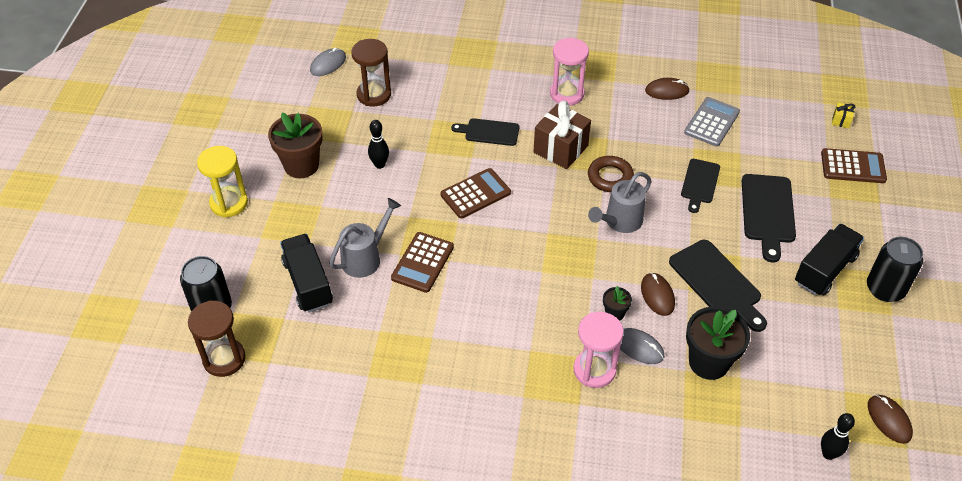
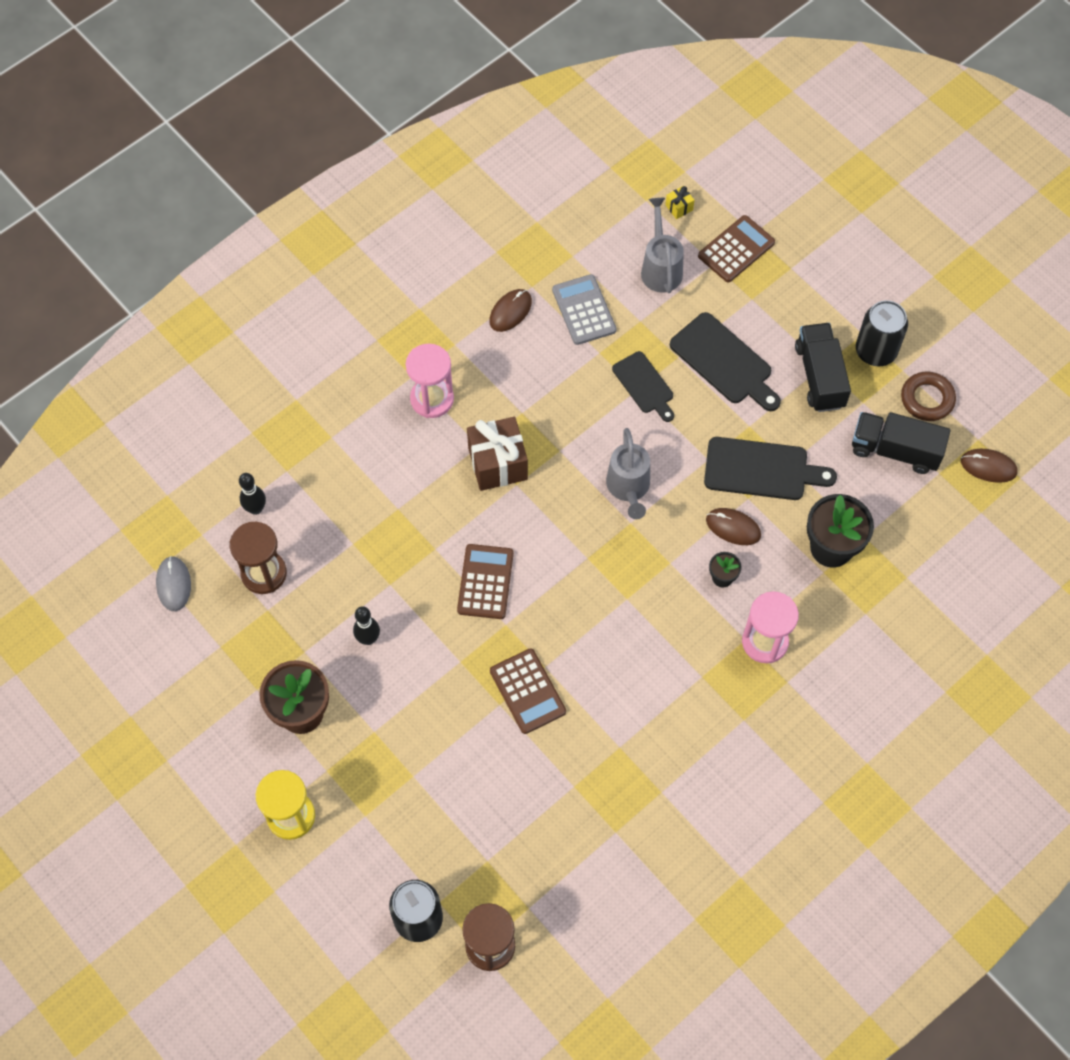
camera: 50 degrees left, 15 degrees up
black truck [280,234,333,313] -> black truck moved to [852,412,950,474]
grey watering can [329,198,401,278] -> grey watering can moved to [641,198,684,293]
black cutting board [451,118,519,146] -> none
brown ring [588,156,634,192] -> brown ring moved to [901,372,956,421]
grey mouse [620,328,665,364] -> none
black bowling pin [821,413,855,460] -> black bowling pin moved to [239,473,266,515]

